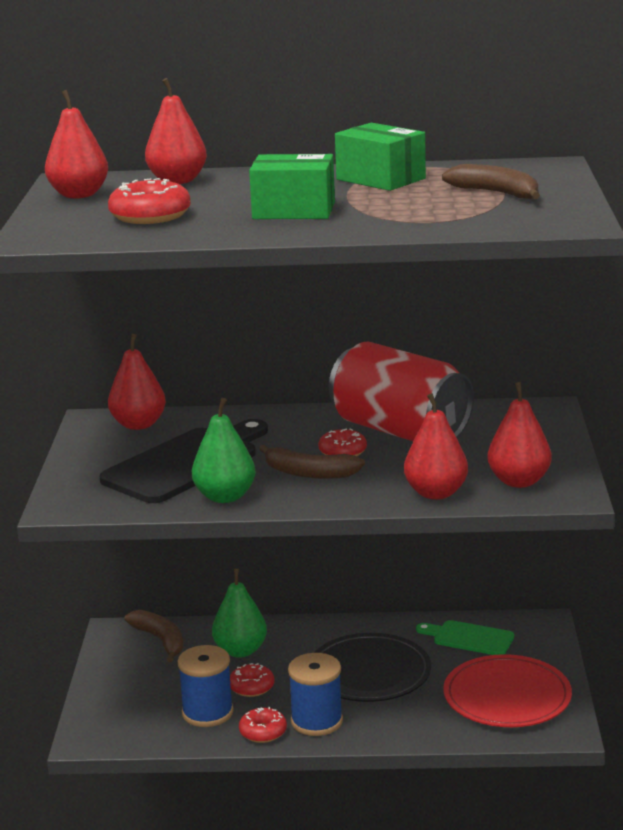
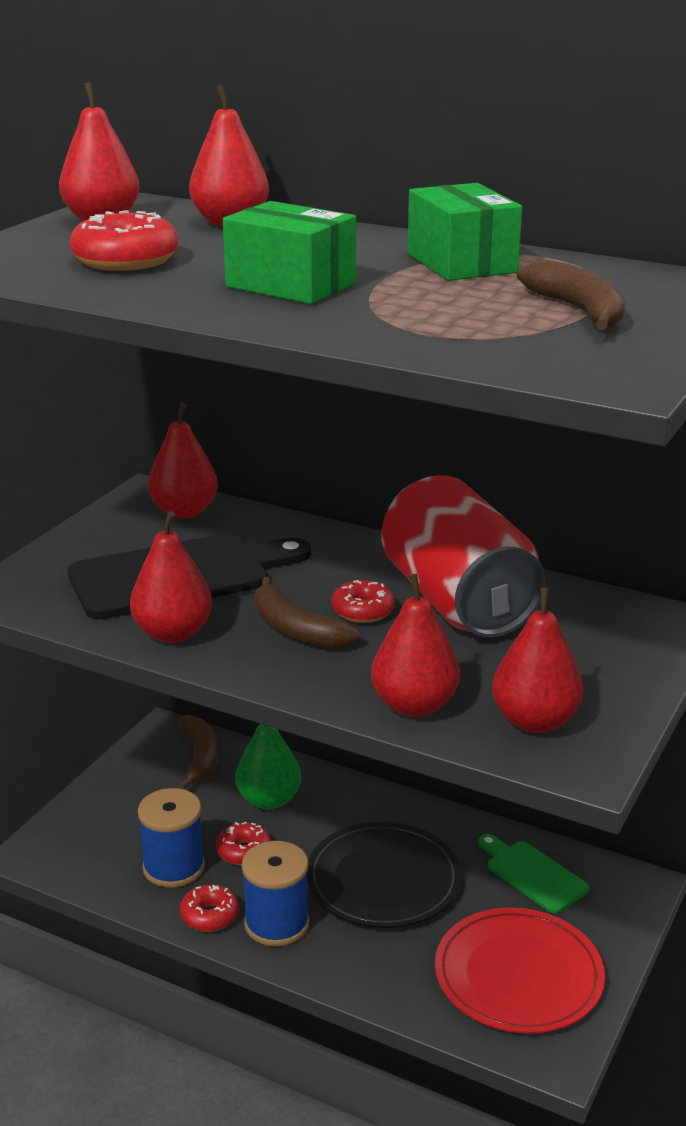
camera: 25 degrees right, 5 degrees up
green pear [192,398,256,503] -> red pear [130,511,212,643]

